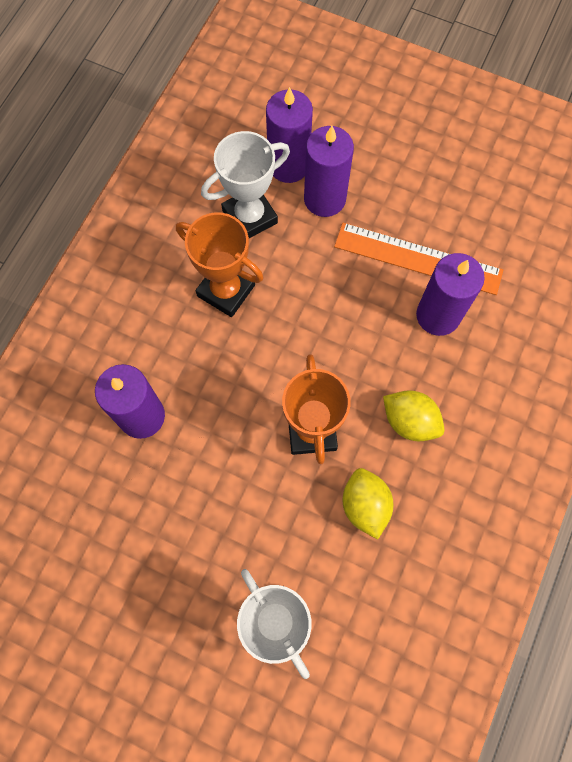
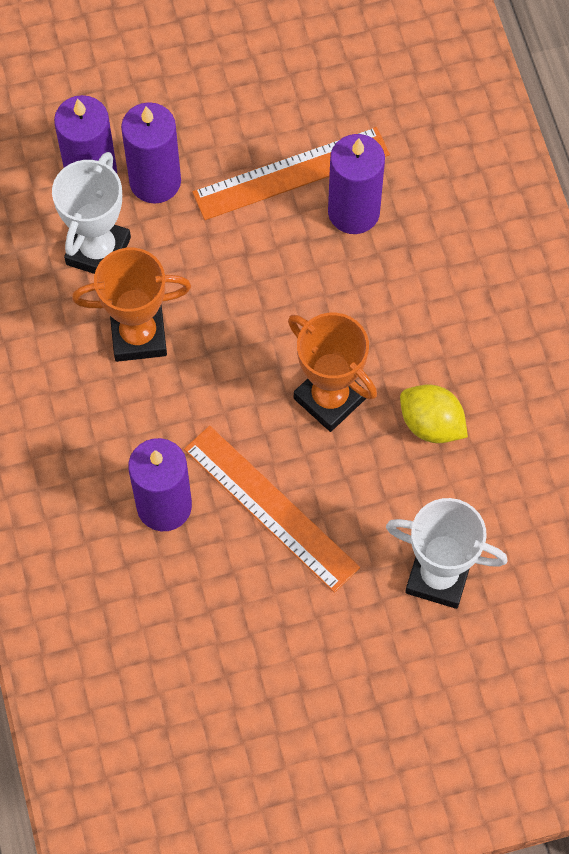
camera: 40 degrees left, 5 degrees down
yellow lemon [383,390,444,441] -> none
none -> orange ruler [184,426,360,593]

